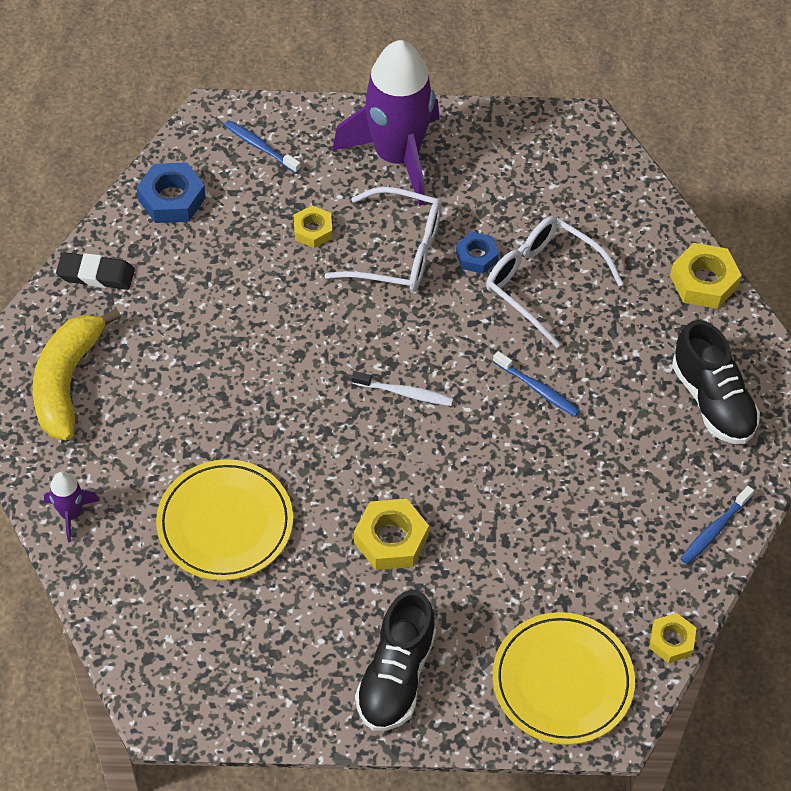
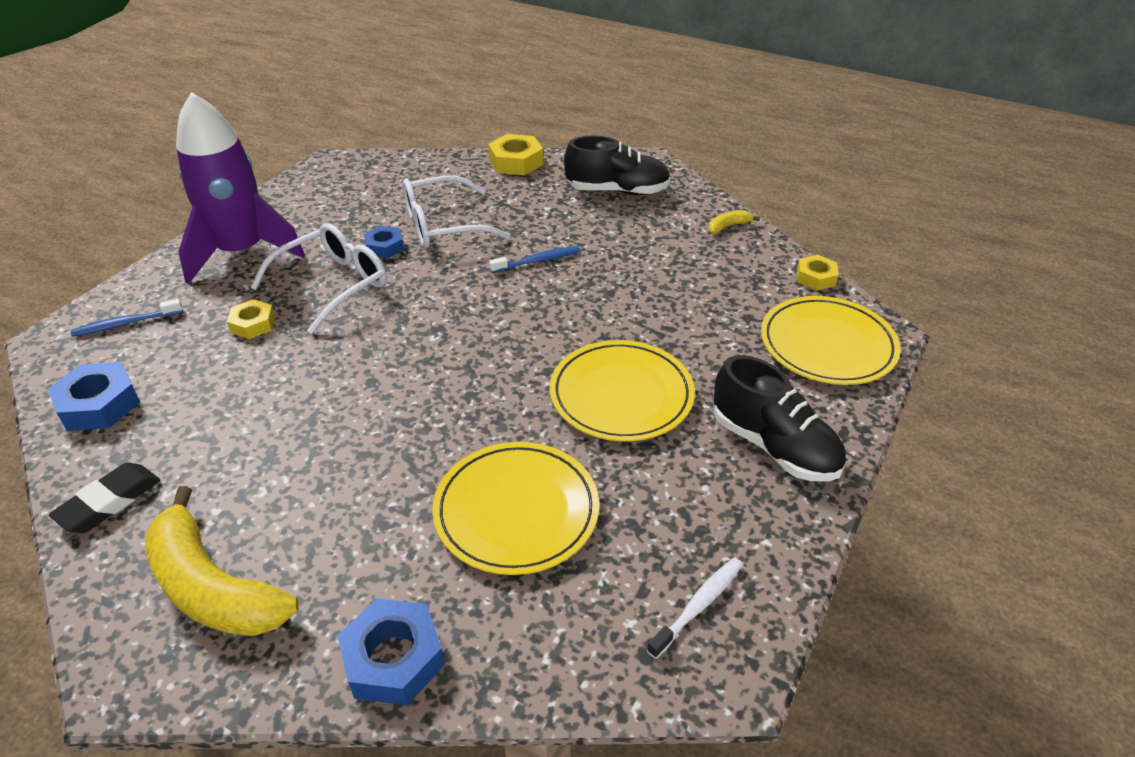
camera: 60 degrees left, 15 degrees down
purple rocket [44,471,100,542] -> blue nut [337,598,445,705]
white toothbrush [352,371,453,406] -> white toothbrush moved to [647,557,743,659]
yellow nut [354,499,429,570] -> yellow plate [550,340,695,441]
blue toothbrush [680,486,754,564] -> yellow banana [708,210,760,234]

